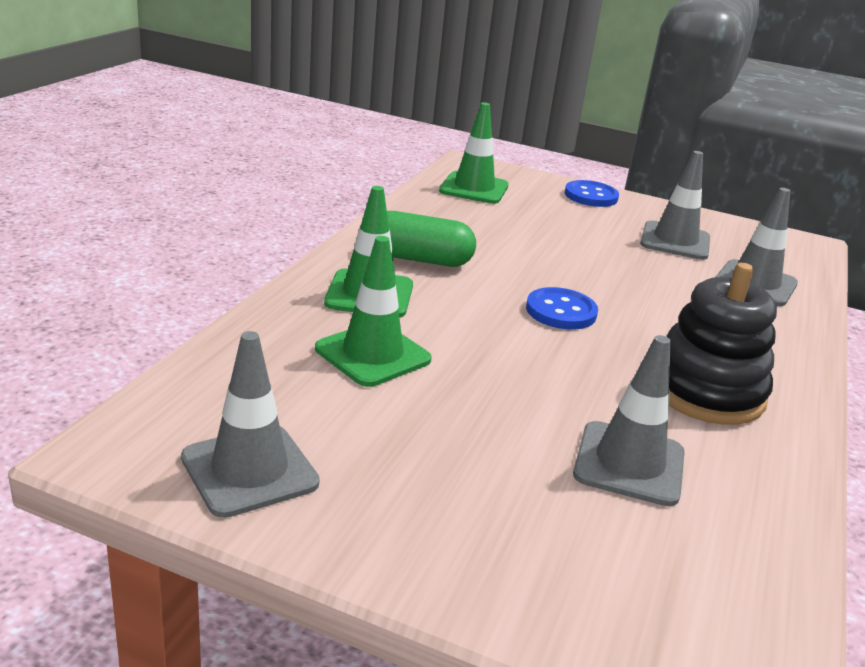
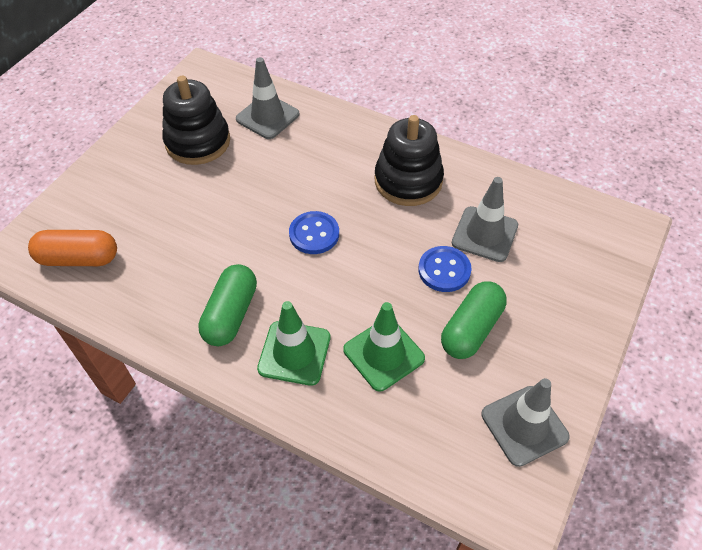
camera: 80 degrees left, 25 degrees up
green traffic cone [439,102,509,204] -> orange capsule [28,230,117,266]
blue button [565,180,619,207] -> blue button moved to [418,246,471,292]
grey traffic cone [640,151,710,260] -> black stacking toy [162,76,230,165]
none -> green capsule [441,281,507,359]

